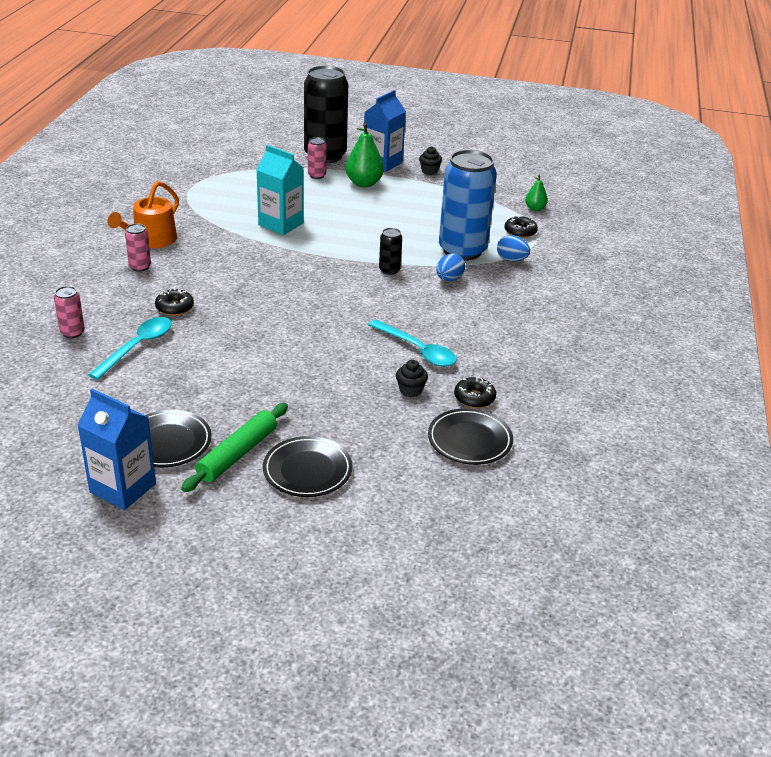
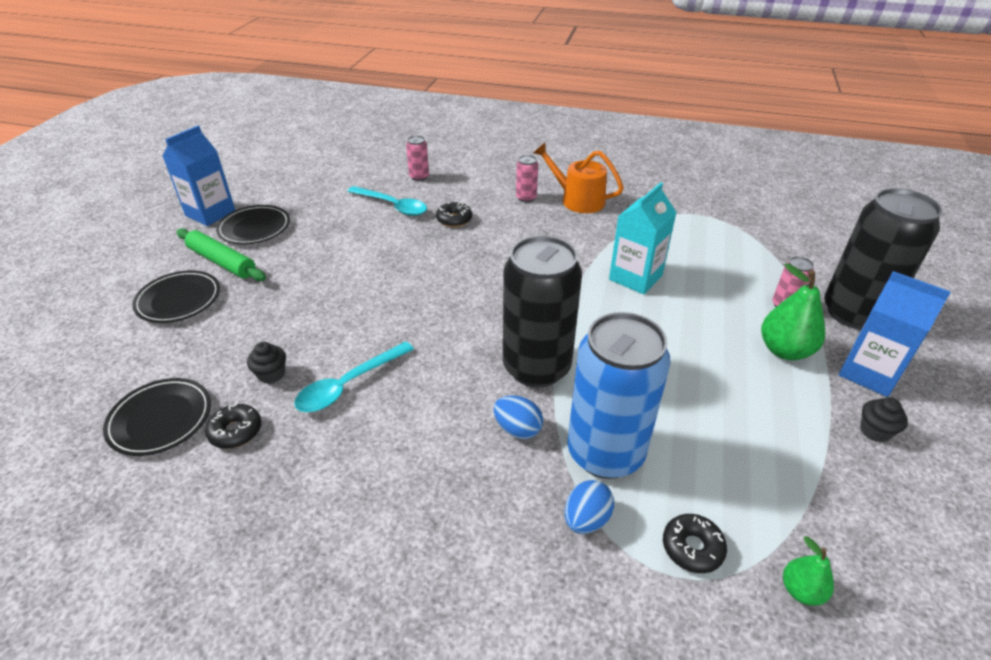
camera: 95 degrees right, 5 degrees up
black can [379,228,402,275] -> black can [503,236,582,388], size x2.36

